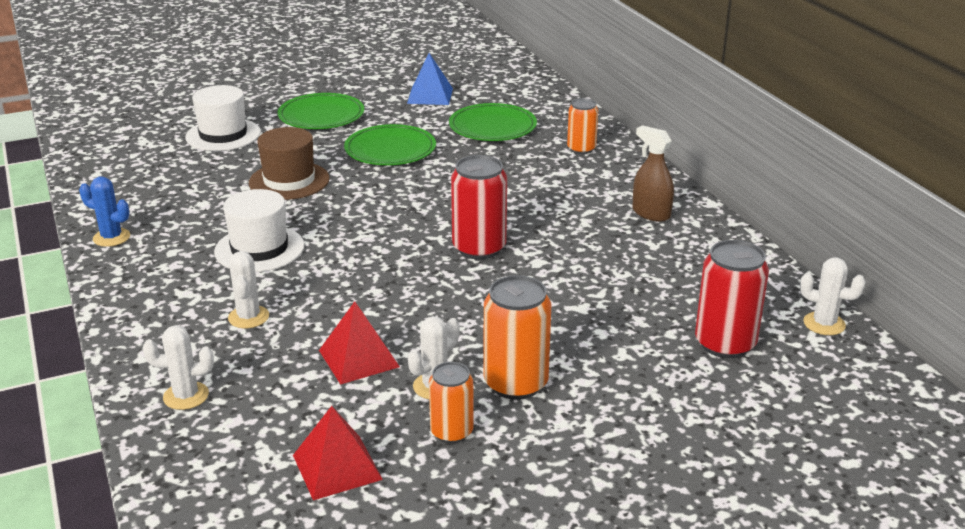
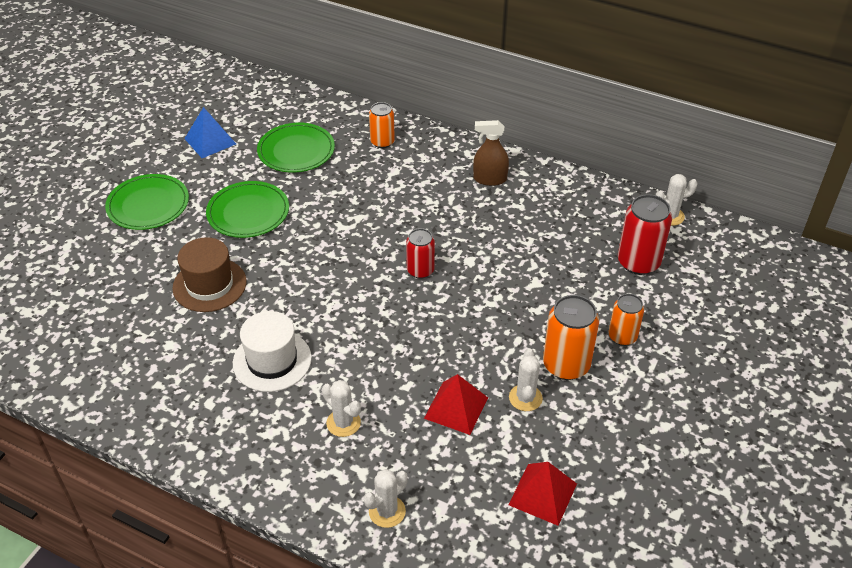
camera: 40 degrees left, 15 degrees up
blue cactus [79,177,130,247] -> none
white hat [185,85,261,151] -> none
orange can [429,362,474,443] -> orange can moved to [609,294,644,346]
red can [451,155,507,260] -> red can [406,228,435,279], size x0.63

